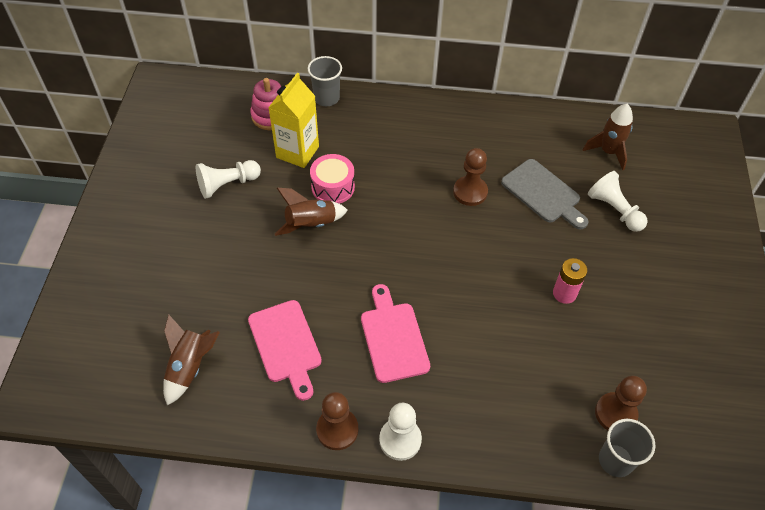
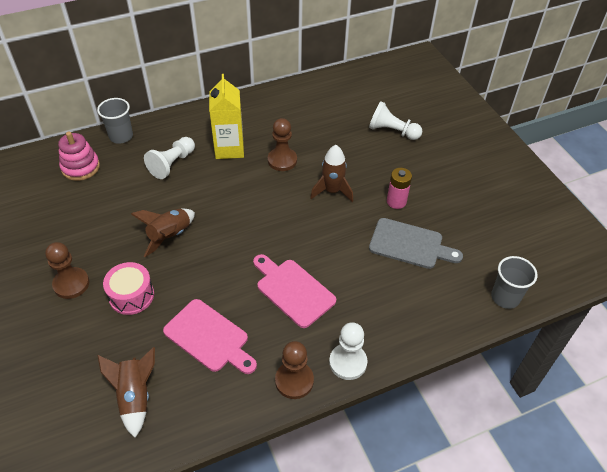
camera: 30 degrees left, 5 degrees down
white pawn [196,160,261,199] -> white pawn moved to [144,137,195,179]
yellow carton [268,73,319,168] -> yellow carton moved to [209,74,244,159]
pink drum [310,154,355,204] -> pink drum moved to [103,262,154,315]
grey cutting board [501,159,588,229] -> grey cutting board moved to [369,218,463,269]
brown rocket [583,104,633,170] -> brown rocket moved to [310,145,353,202]
brown pawn [595,376,647,430] -> brown pawn moved to [45,242,89,299]

